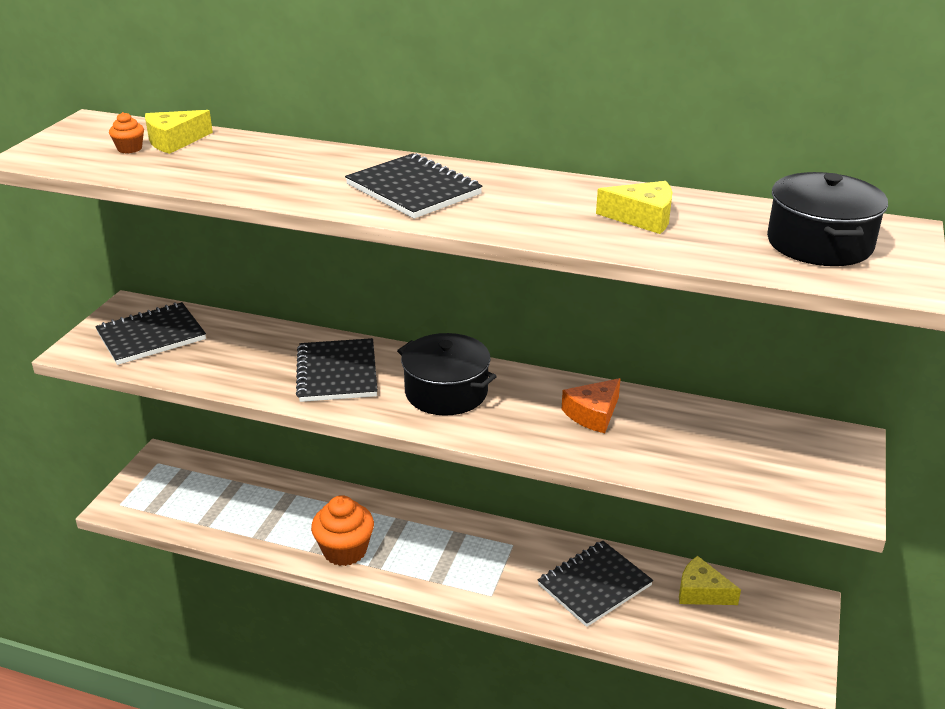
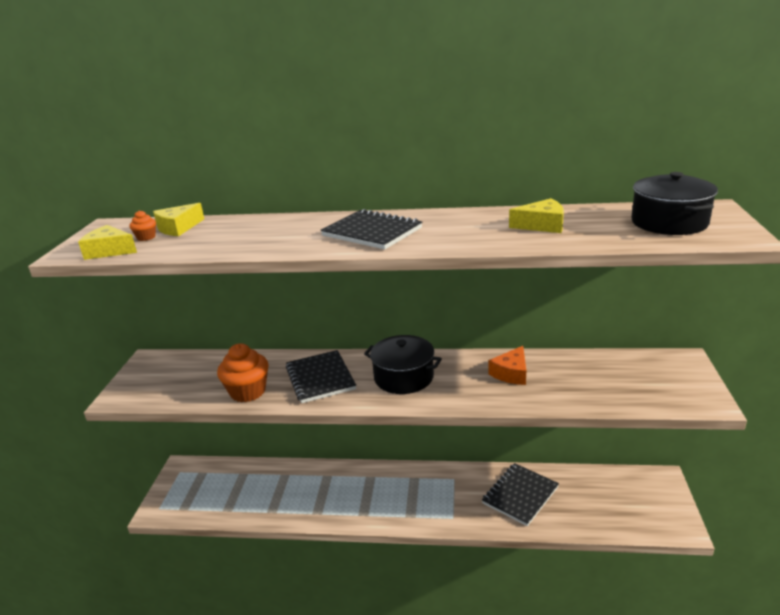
camera: 10 degrees left, 5 degrees down
black notebook [95,302,206,365] -> none
orange cupcake [311,495,374,566] -> orange cupcake moved to [217,343,269,402]
yellow cheese [679,556,741,605] -> yellow cheese moved to [78,225,137,260]

